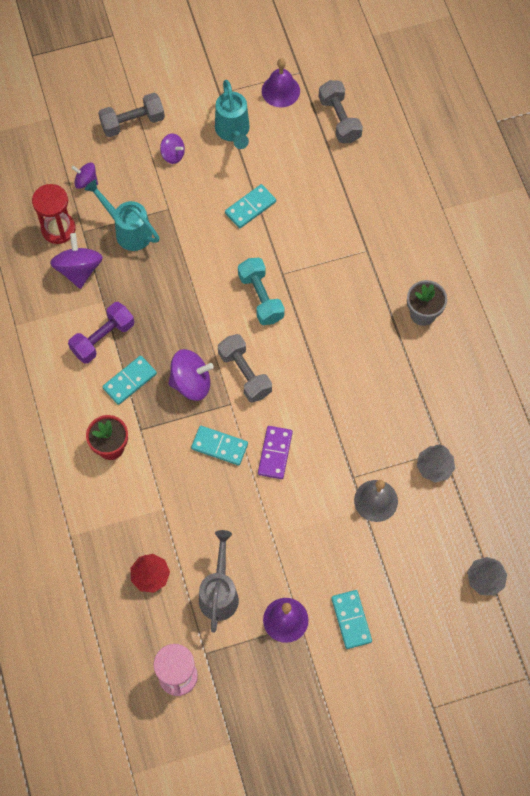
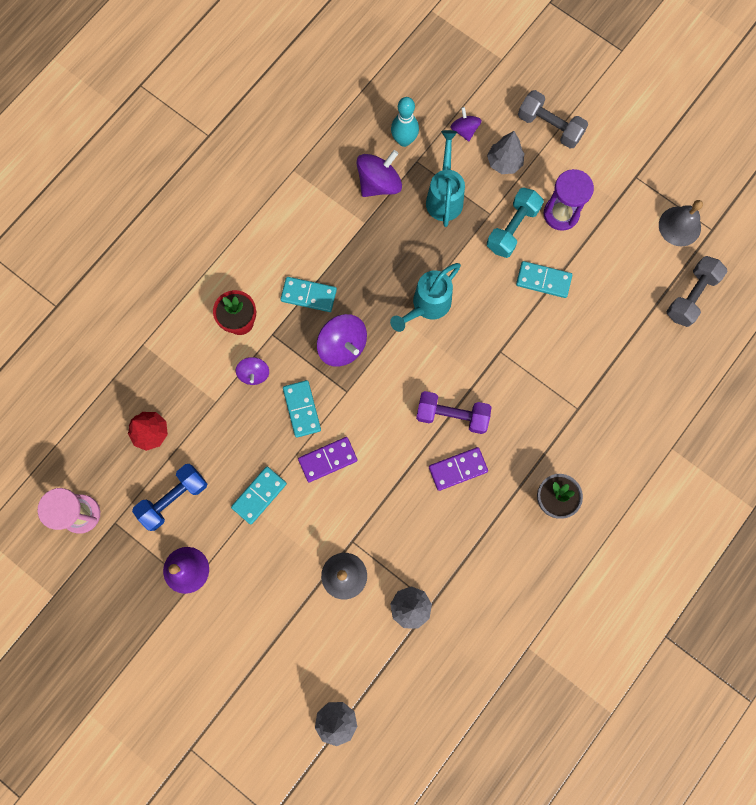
camera: 55 degrees right, 10 degrees up
red hourglass [32,184,76,244] -> turquoise bowling pin [391,97,419,147]
purple dumbbell [68,302,134,364] -> purple dumbbell moved to [416,391,491,434]
purple spinning top [160,134,185,164] -> purple spinning top moved to [236,357,269,385]
grey watering can [199,530,239,633] -> blue dumbbell [132,464,207,531]
turquoise watering can [215,80,250,149] -> turquoise watering can moved to [390,263,461,332]
grey dumbbell [218,334,272,403] -> none
turquoise dumbbell [238,258,285,325] -> turquoise dumbbell moved to [487,187,544,258]
purple bell [262,58,300,107] -> grey bell [659,200,703,246]
turquoise domino [331,590,372,649] -> turquoise domino moved to [231,466,287,525]
none -> purple domino [429,447,488,491]
none -> grey tree [487,131,524,174]
none -> purple hourglass [544,169,594,231]

